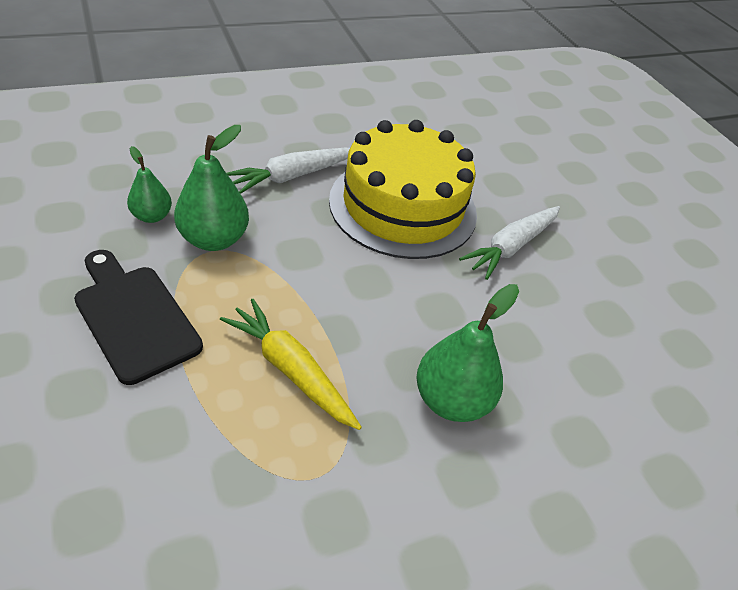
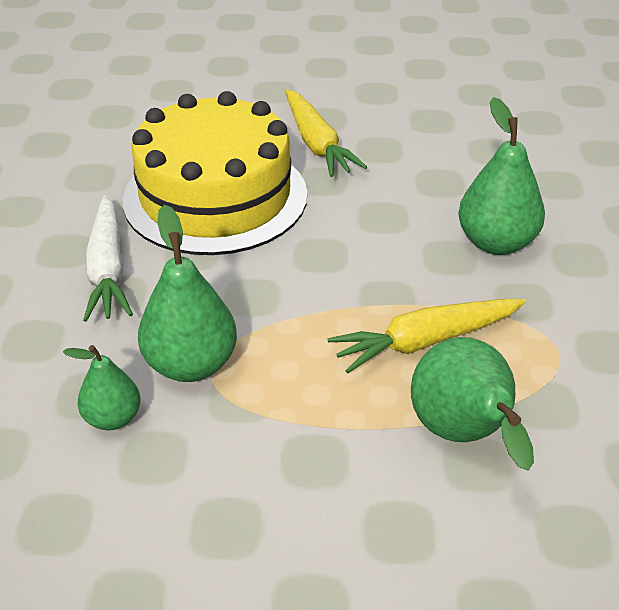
camera: 60 degrees left, 5 degrees down
black cutting board [74,250,203,385] -> none
white carrot [459,206,560,280] -> yellow carrot [285,90,367,177]
none -> green pear [411,337,534,471]

